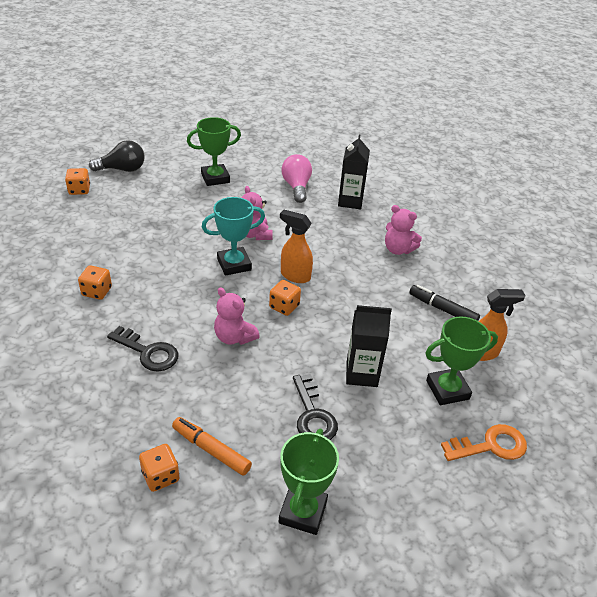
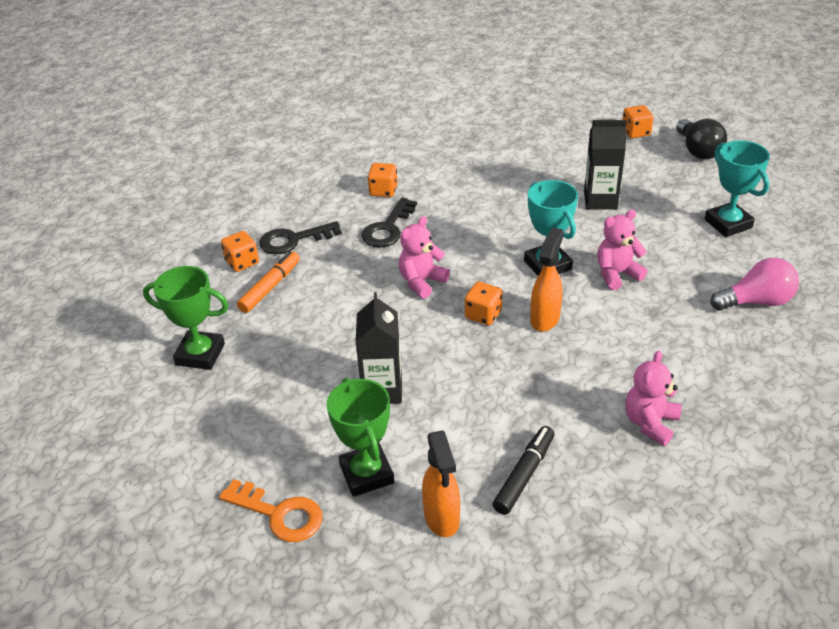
camera: 90 degrees right, 0 degrees up
orange dice [78,266,112,300] -> orange dice moved to [368,163,398,197]
green trophy [187,117,241,186] -> turquoise trophy [705,140,770,237]
black key [293,374,338,440] -> black key moved to [259,221,342,254]
black carton [338,134,370,209] -> black carton moved to [584,120,627,210]
orange key [441,424,527,461] -> orange key turned 45 degrees counterclockwise [219,479,323,542]

